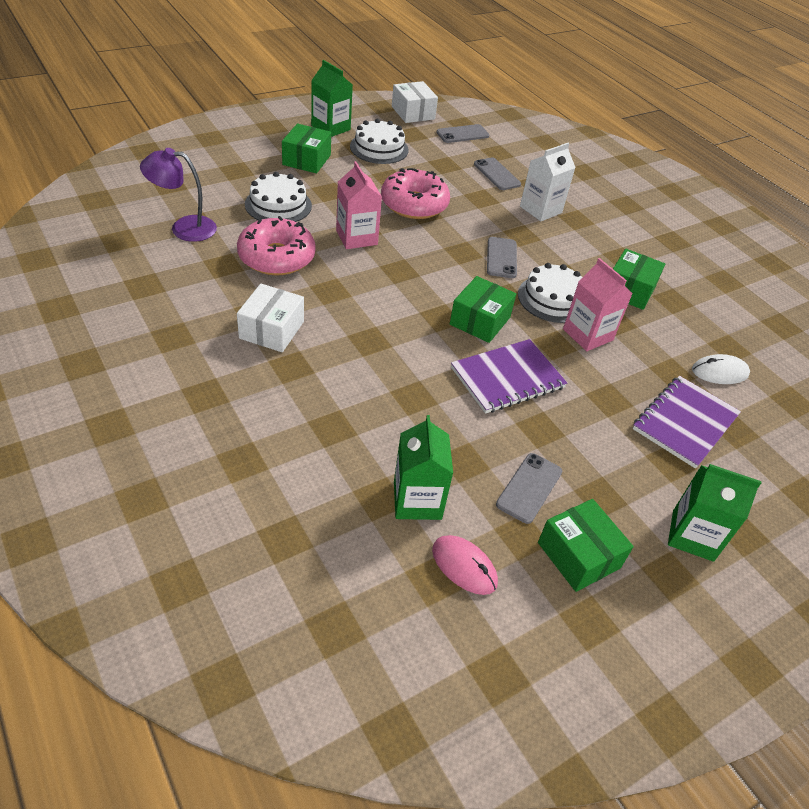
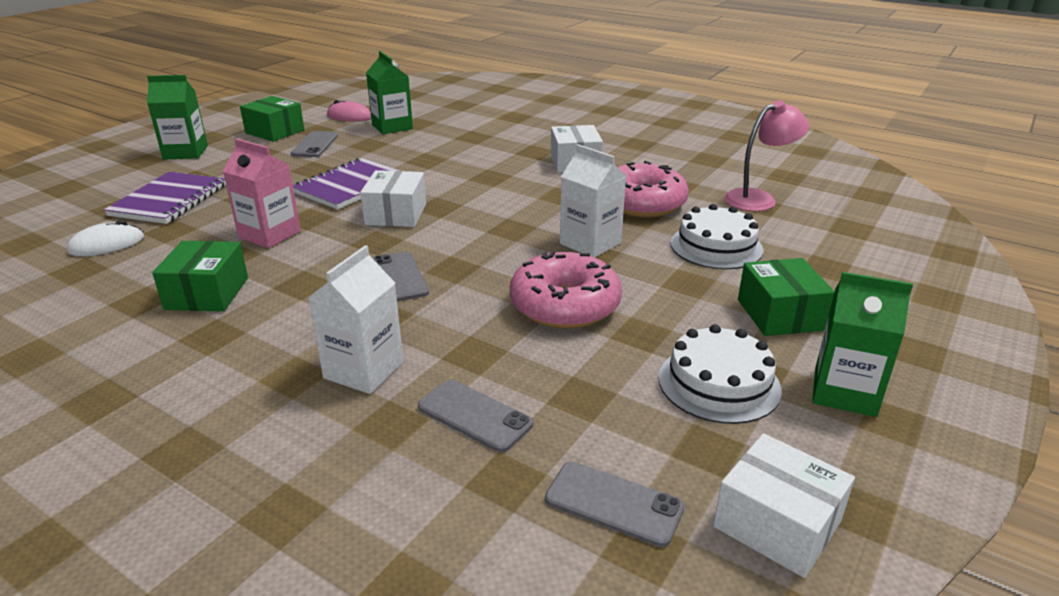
camera: 160 degrees right, 15 degrees down
purple lamp [140,148,217,242] -> pink lamp [724,100,809,211]
pink carton [336,161,382,249] -> white carton [560,144,626,257]
grey phone [436,124,489,143] -> grey phone turned 75 degrees clockwise [545,462,684,547]
green box [450,276,516,343] -> white box [360,170,426,227]
white cake [518,263,583,323] -> none

